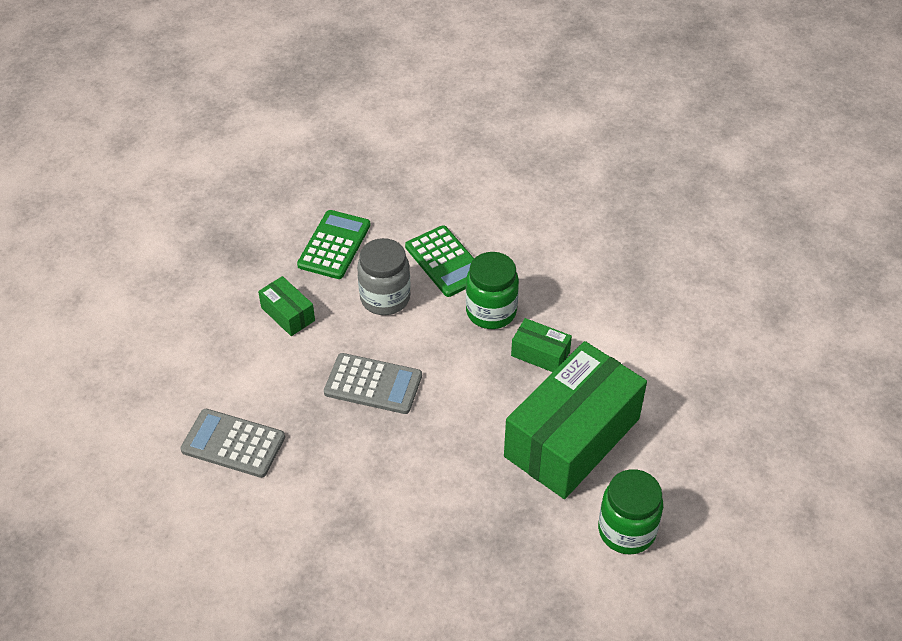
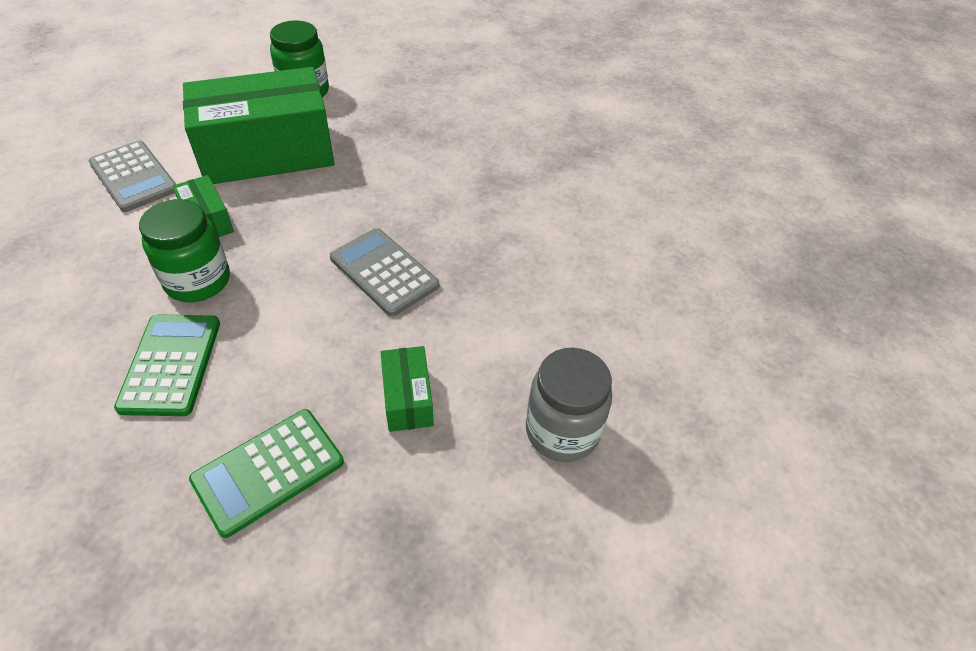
camera: 150 degrees left, 0 degrees up
grey calculator [180,409,285,478] -> grey calculator moved to [88,140,176,212]
grey jar [357,238,411,315] -> grey jar moved to [526,348,612,462]

